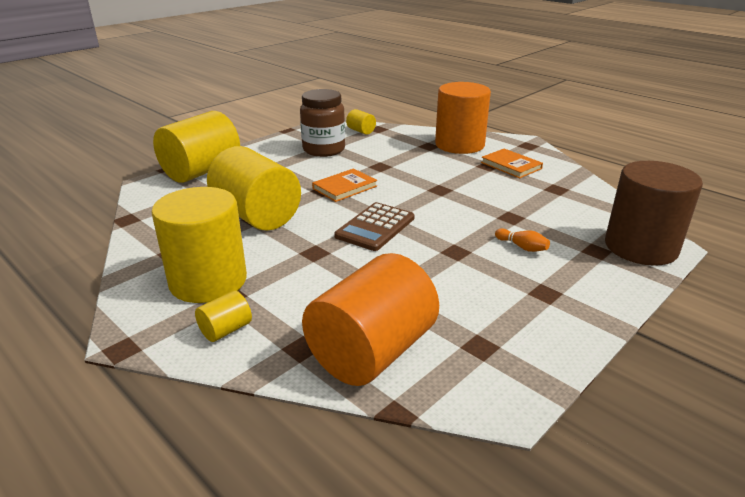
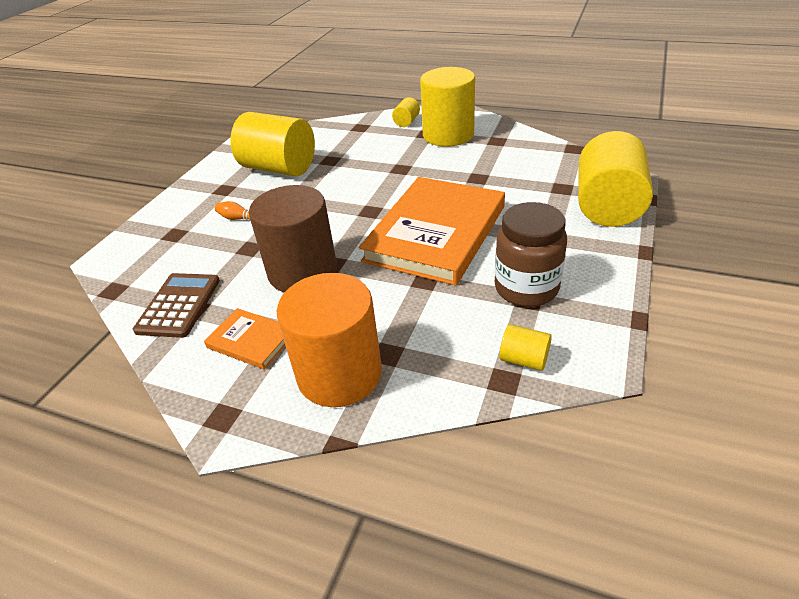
camera: 160 degrees right, 10 degrees up
yellow cylinder [207,146,301,231] -> yellow cylinder moved to [230,112,315,176]
orange cylinder [302,253,439,386] -> none
orange book [312,168,377,202] -> orange book [359,177,505,286], size x2.26
brown calculator [334,202,415,251] -> brown calculator moved to [133,273,220,338]
brown cylinder [605,161,703,266] -> brown cylinder moved to [249,185,337,292]

